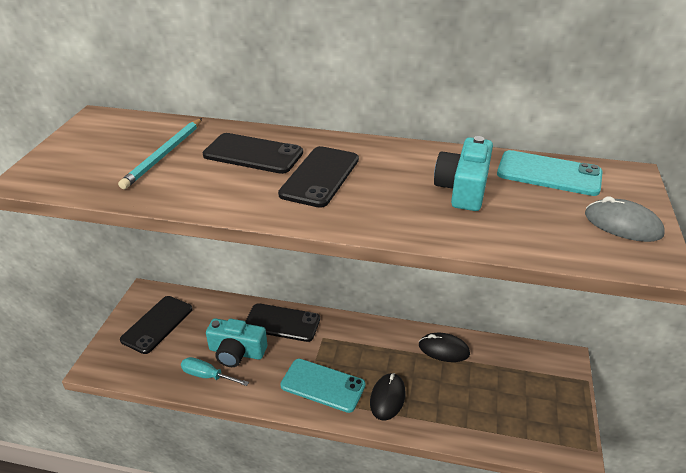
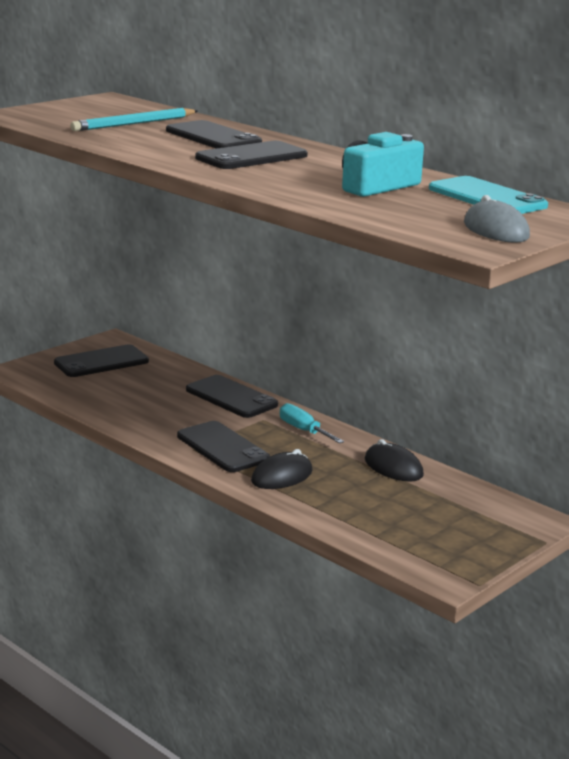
camera: 30 degrees right, 15 degrees down
turquoise screwdriver [181,357,249,386] -> turquoise screwdriver moved to [280,403,344,443]
turquoise camera [206,318,267,367] -> none
turquoise phone [280,359,366,413] -> black phone [177,421,270,472]

